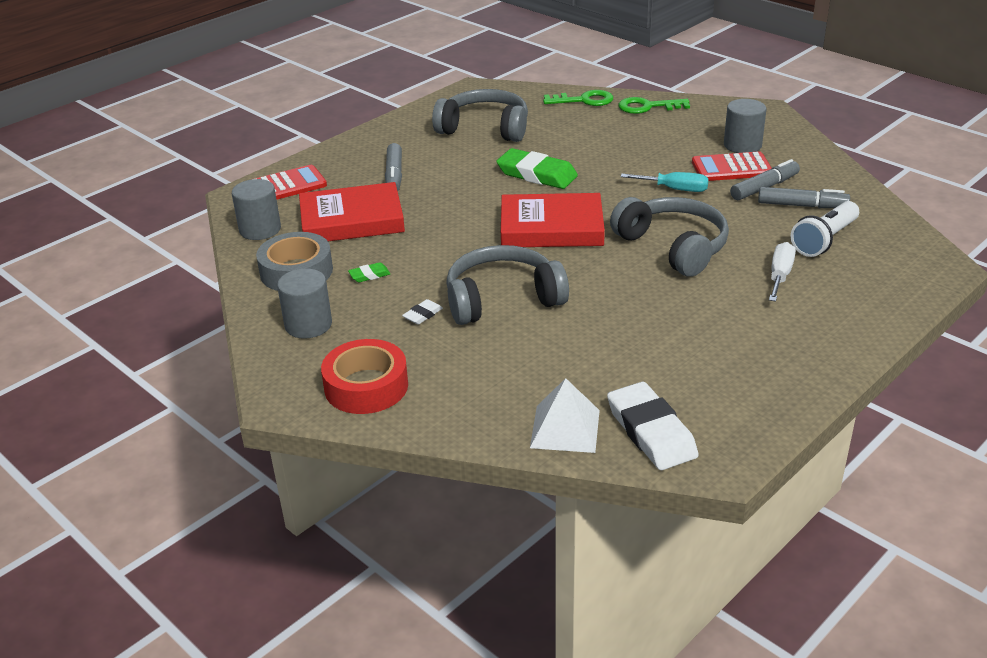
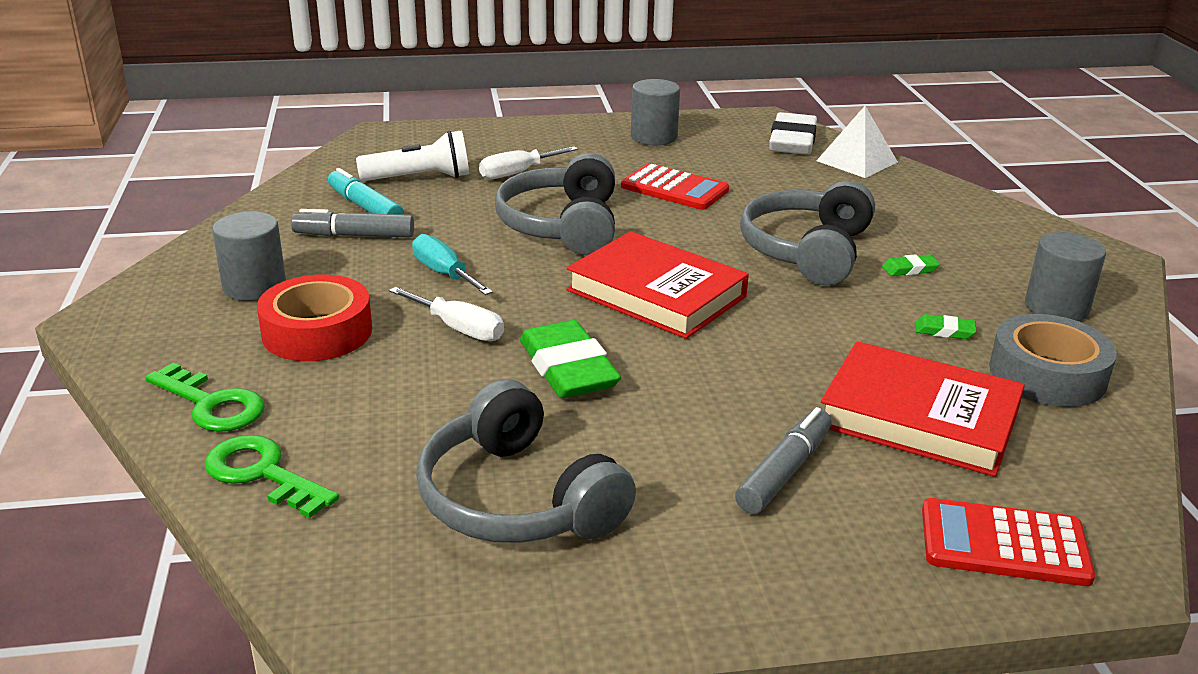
camera: 145 degrees left, 5 degrees down
grey cylinder [232,179,281,240] -> grey cylinder moved to [631,79,680,145]
red tape [321,339,408,414] -> red tape moved to [257,274,372,361]
white eraser [402,299,443,325] -> green eraser [882,254,940,276]
grey headphones [446,245,569,325] -> grey headphones turned 90 degrees clockwise [740,181,875,285]
red calculator [692,151,772,181] -> red calculator moved to [621,163,729,210]
grey marker [758,187,850,208] -> turquoise marker [328,168,404,215]
none -> white screwdriver [389,287,504,341]

